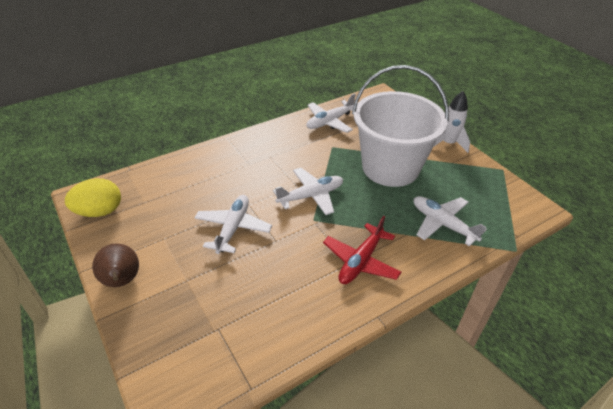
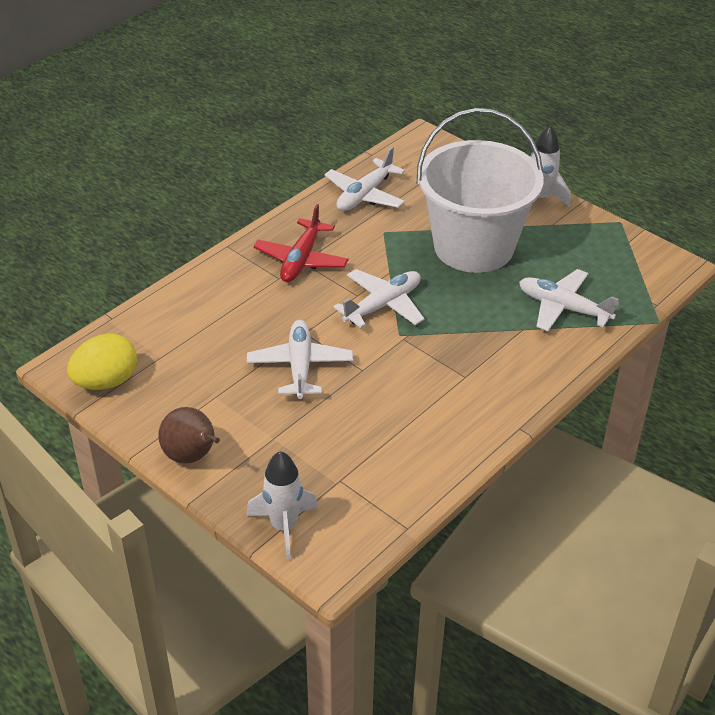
camera: 15 degrees left, 0 degrees up
red plane [323,216,402,284] -> red plane moved to [253,204,349,282]
none -> white rocket [246,451,318,560]

